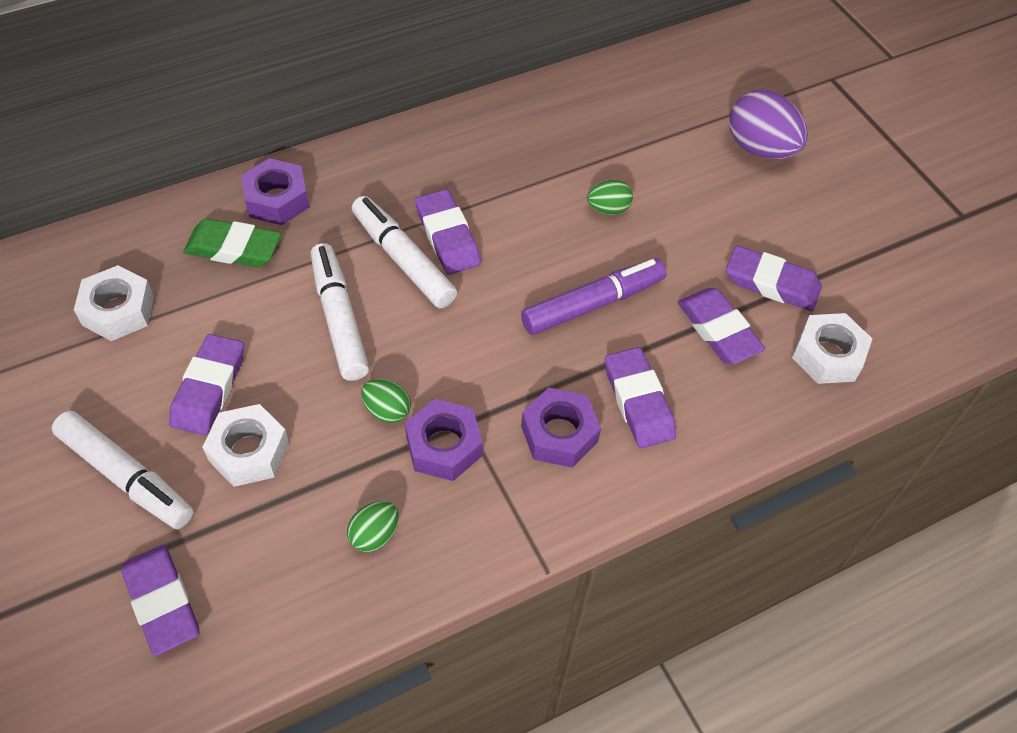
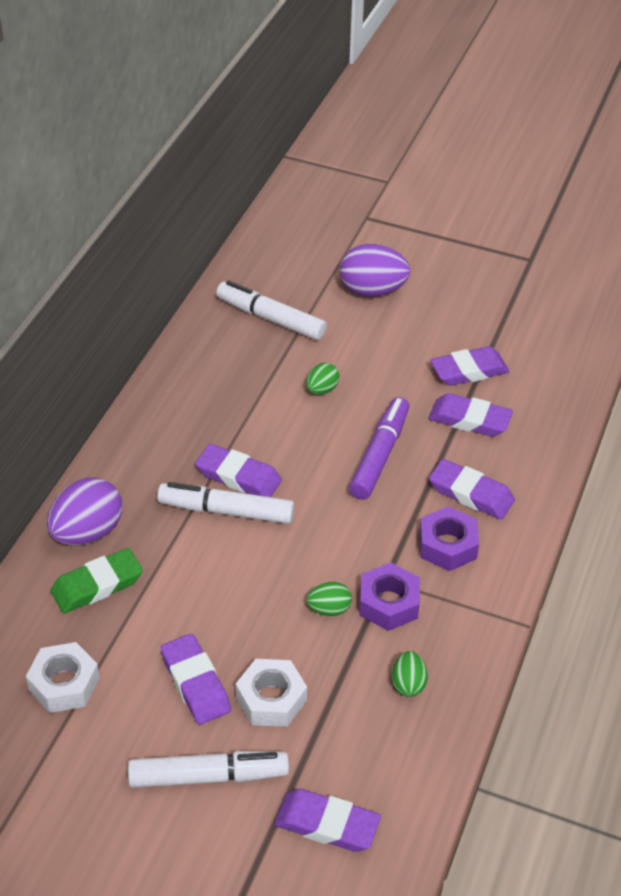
camera: 40 degrees left, 10 degrees down
purple nut [241,158,309,225] -> purple egg [47,477,122,545]
white marker [310,243,369,381] -> white marker moved to [216,280,327,340]
white nut [792,313,872,384] -> none

